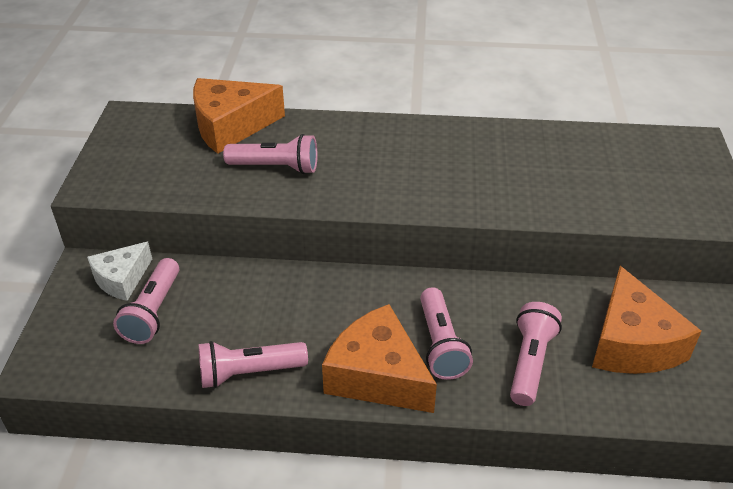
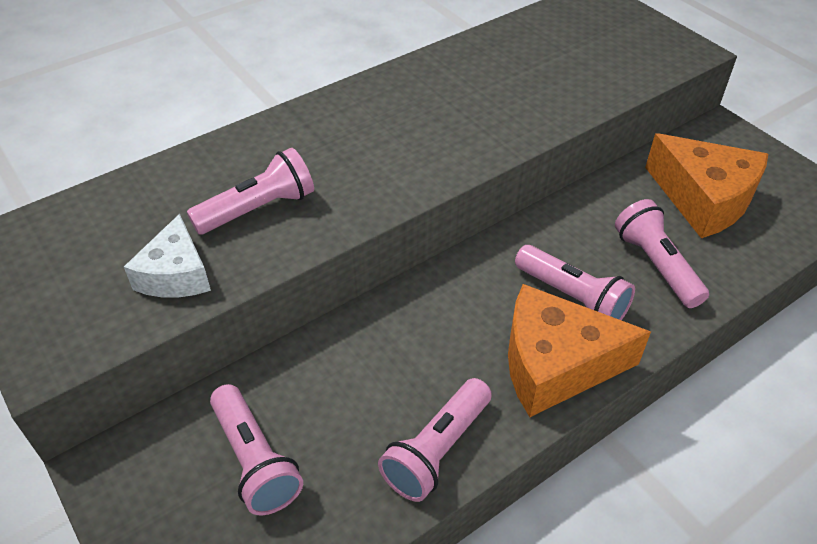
camera: 40 degrees left, 5 degrees up
white cheese [87,242,152,301] -> white cheese moved to [124,214,211,298]
orange cheese [193,78,285,154] -> none

